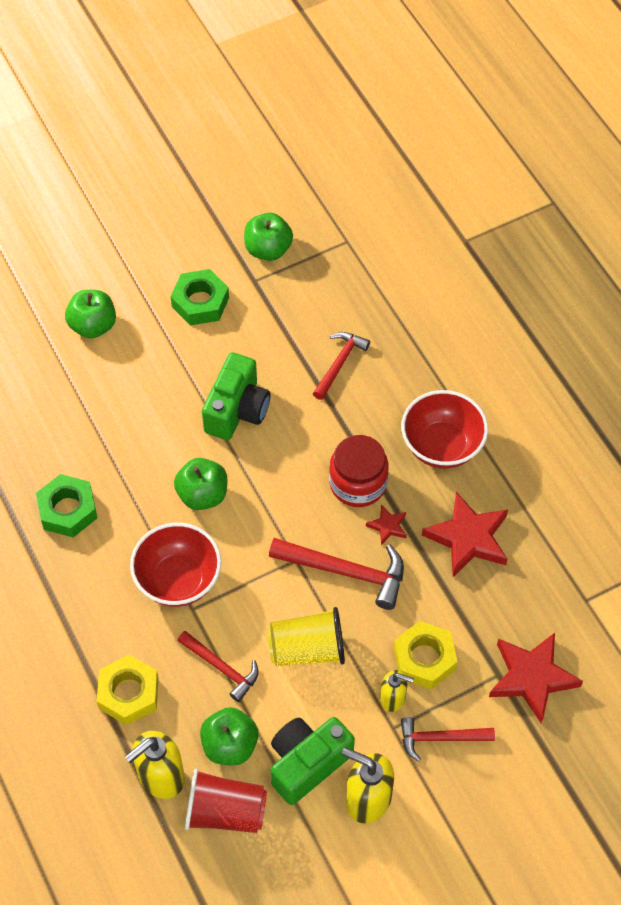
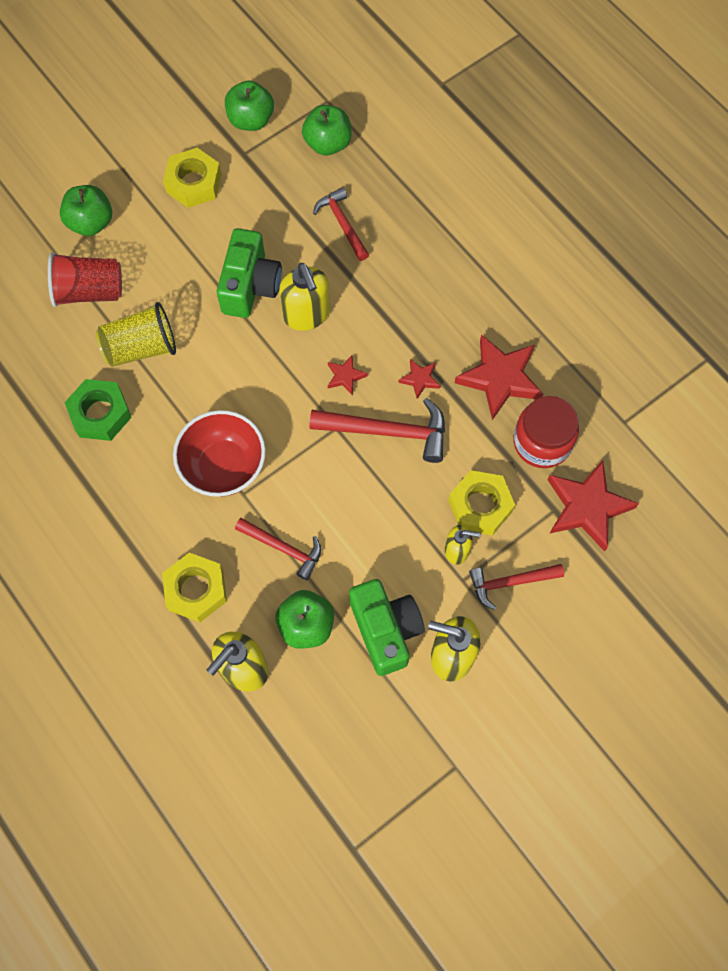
camera: 10 degrees left, 10 degrees up
green nut [171,269,229,326] -> yellow nut [163,148,222,208]
green apple [174,458,227,510] -> green apple moved to [302,105,351,155]
red cup [185,769,267,833] -> red cup moved to [48,252,122,307]
yellow cup [267,607,345,666] -> yellow cup moved to [96,302,176,367]
green camera [271,717,355,805] -> green camera turned 120 degrees clockwise [349,579,425,676]
red hammer [313,332,370,400] -> red hammer turned 45 degrees counterclockwise [313,187,369,261]
red jar [329,435,389,507] -> red jar moved to [514,396,579,468]
red bowl [401,390,488,468] -> none
none -> yellow soap dispenser [279,263,330,331]
none -> red star [328,355,368,396]

